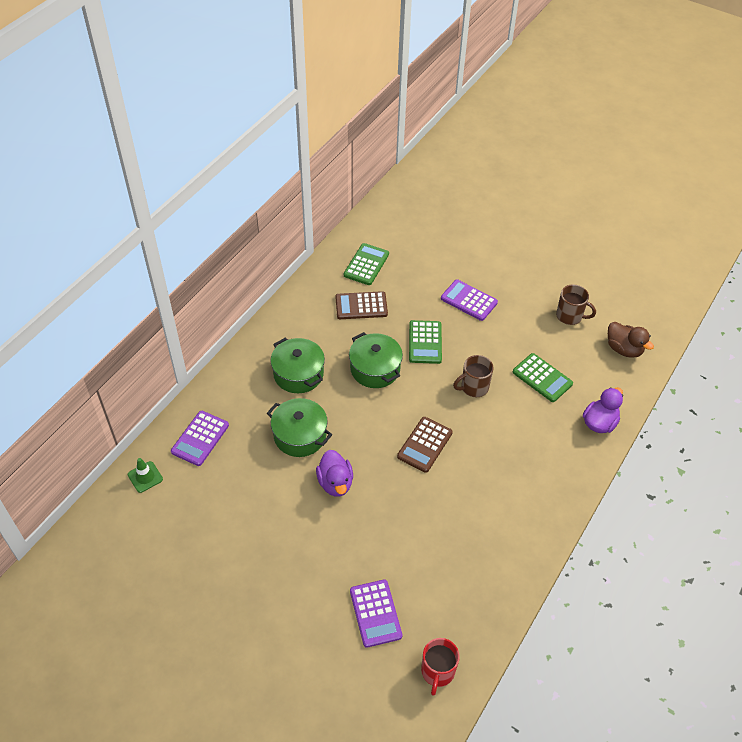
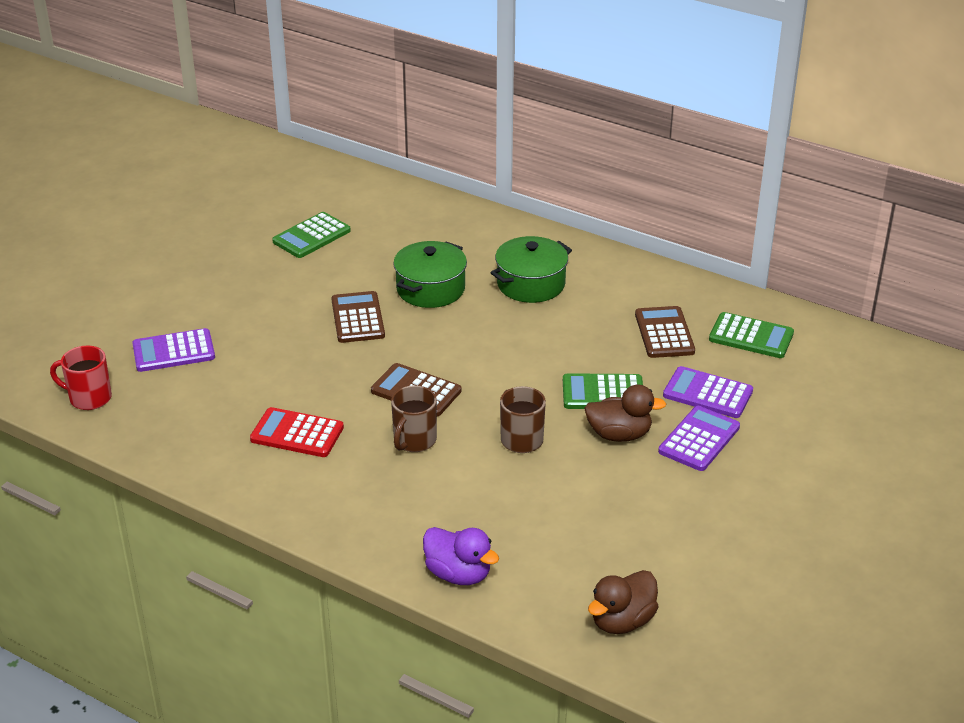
camera: 90 degrees right, 15 degrees down
green traffic cone [128,458,163,493] -> none
purple calculator [171,411,229,466] -> purple calculator moved to [663,366,753,418]
purple duck [316,450,353,497] -> brown calculator [332,291,385,343]
green pot [349,332,403,388] -> none
green calculator [513,353,573,402] -> green calculator moved to [272,212,351,258]
brown mug [556,284,596,325] -> brown mug moved to [391,385,437,452]
none -> red calculator [250,407,344,457]
none -> brown duck [584,384,666,442]

